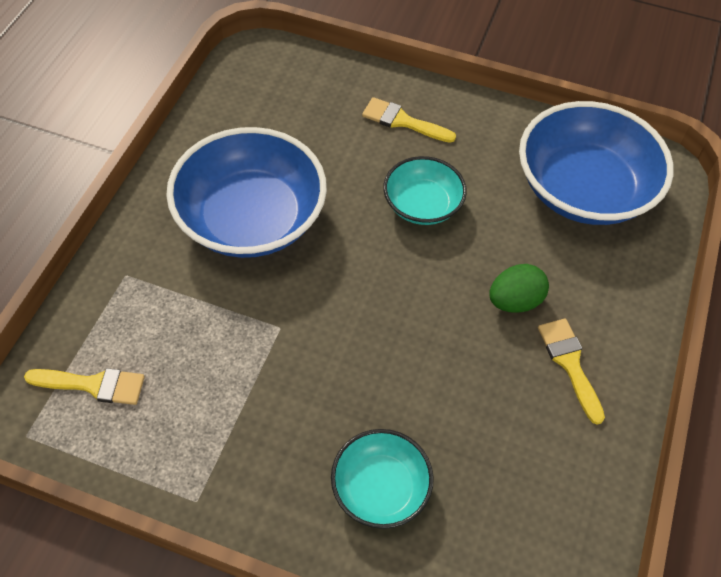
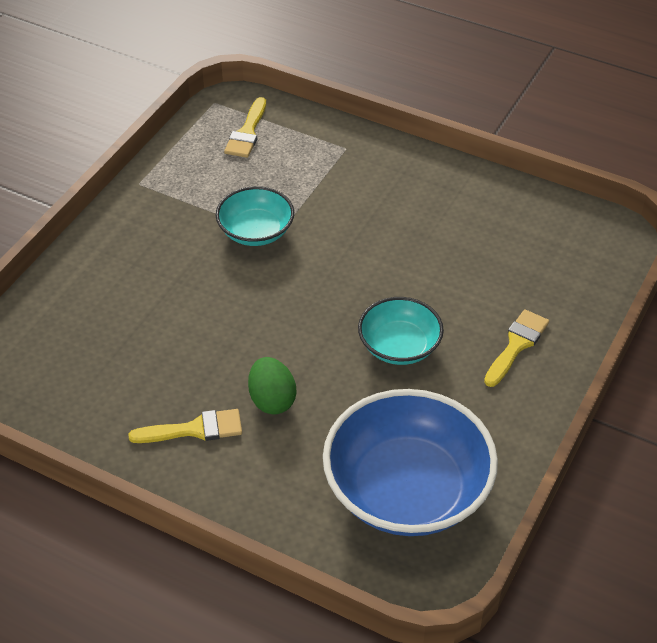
camera: 100 degrees right, 10 degrees down
blue bowl [166,127,327,258] -> none
turquoise bowl [331,429,434,529] -> turquoise bowl moved to [216,186,294,246]

